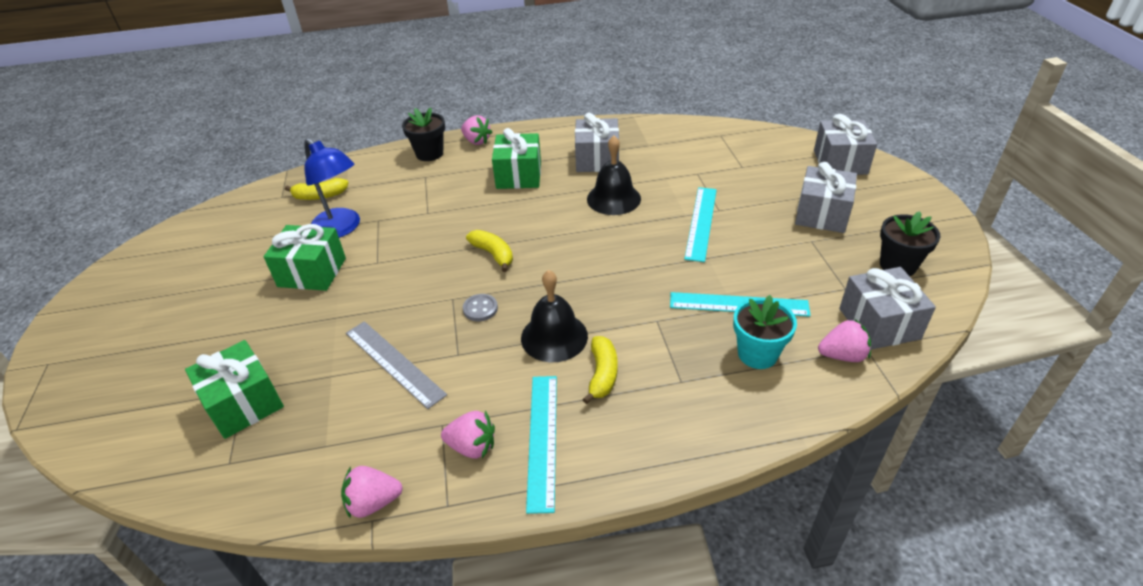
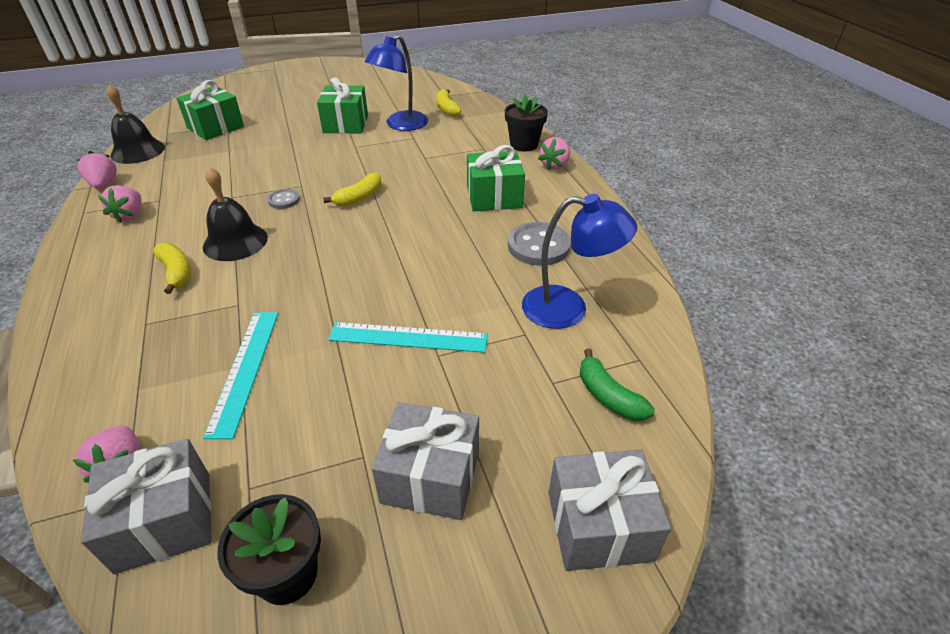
camera: 80 degrees right, 0 degrees up
grey ruler [346,321,447,409] -> none
turquoise ruler [526,376,557,514] -> none
grey gift [575,113,619,172] -> grey button [508,222,571,266]
yellow banana [582,336,618,404] -> yellow banana turned 120 degrees counterclockwise [153,243,191,294]
black bell [587,135,641,215] -> black bell moved to [106,84,165,164]
turquoise flower pot [733,295,797,369] -> none
none -> blue lamp [522,194,637,329]
none -> green banana [580,348,655,421]

